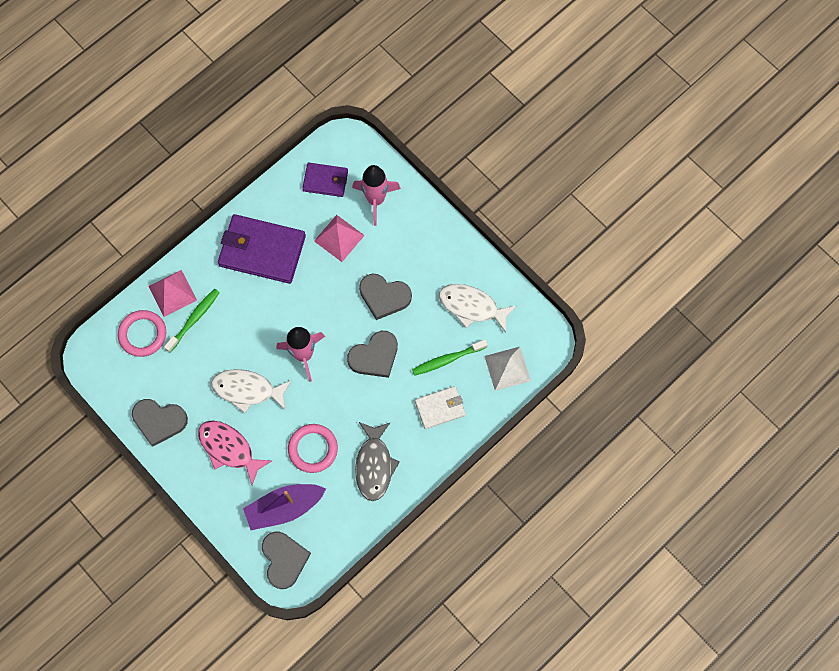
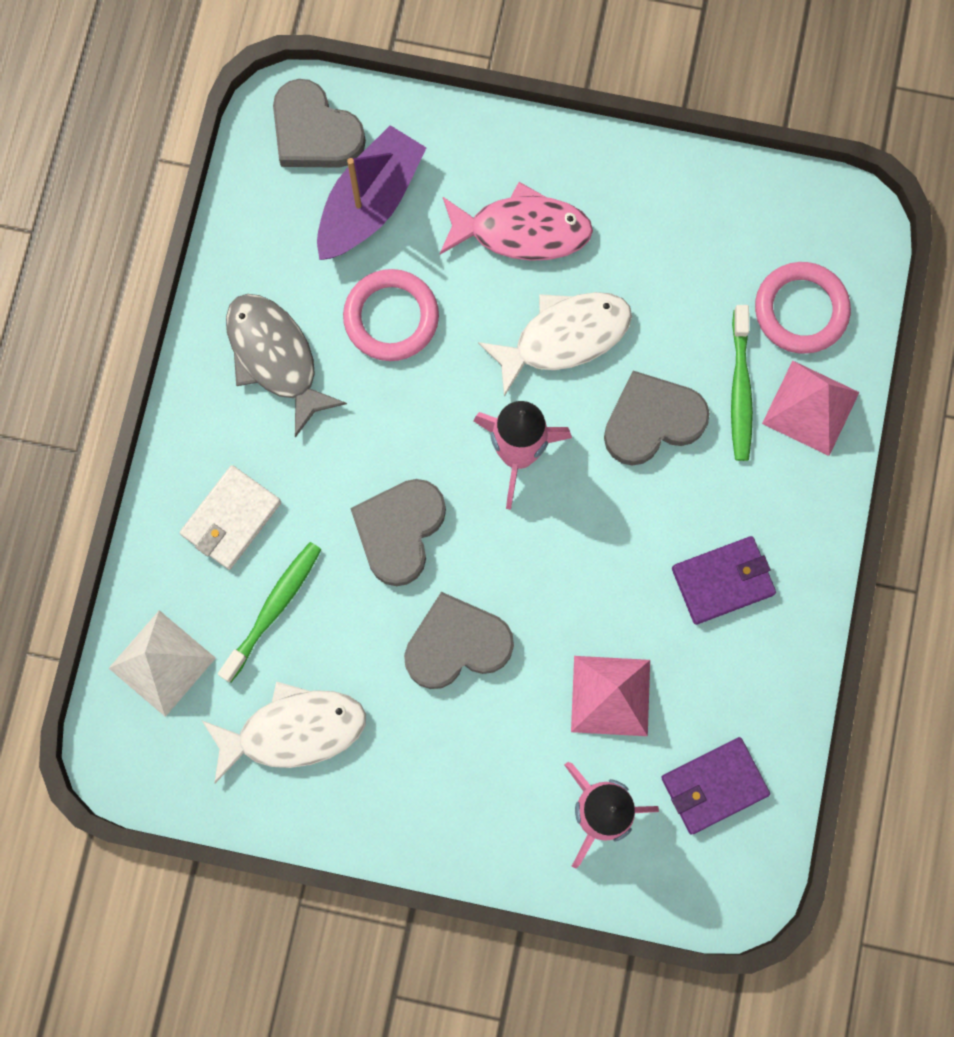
camera: 145 degrees right, 5 degrees up
grey heart [132,399,188,447] -> grey heart moved to [604,371,710,466]
purple wallet [218,214,306,284] -> purple wallet [672,536,776,625], size x0.56

